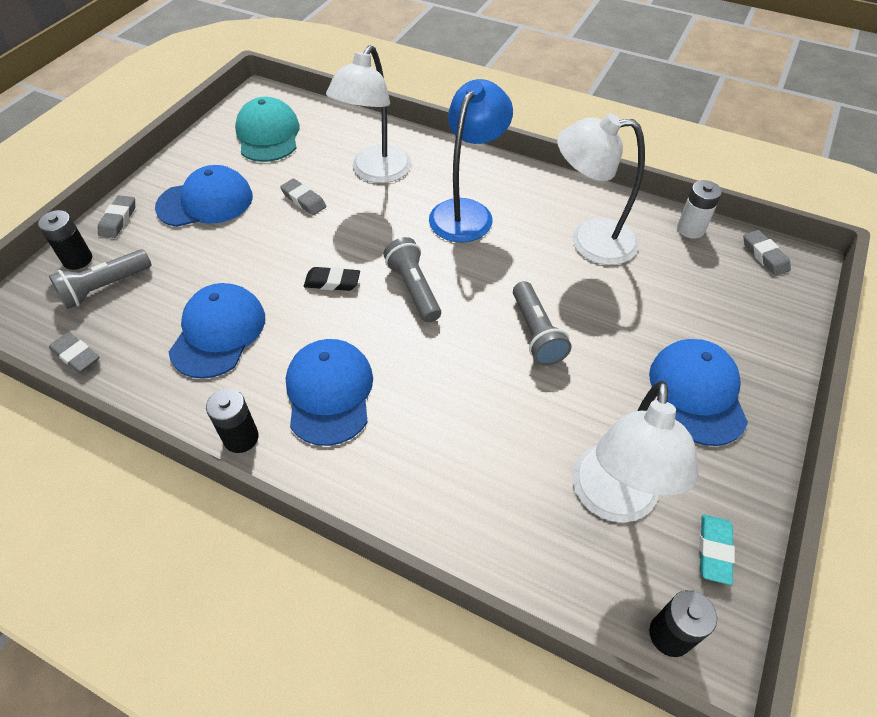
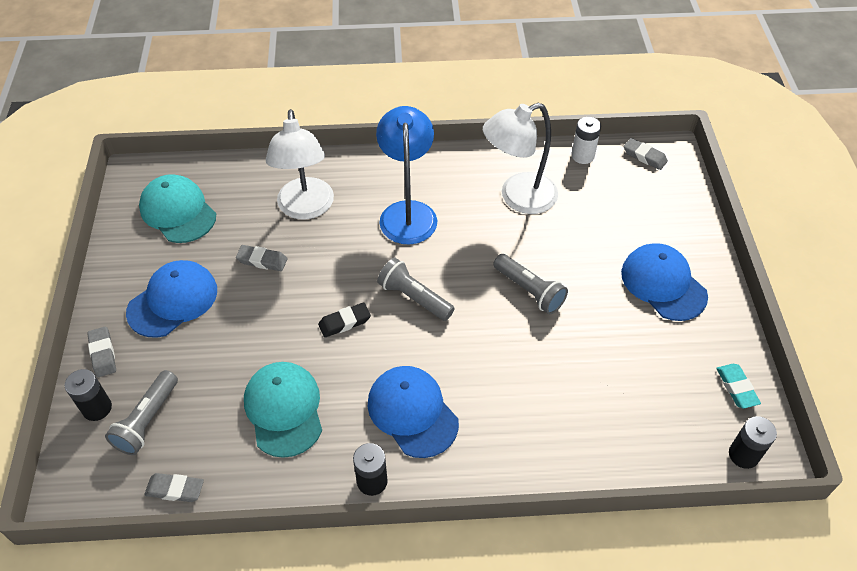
camera: 30 degrees left, 0 degrees up
blue cap [169,283,265,379] -> turquoise cap [244,362,322,458]
white lamp [573,381,699,522] -> none

